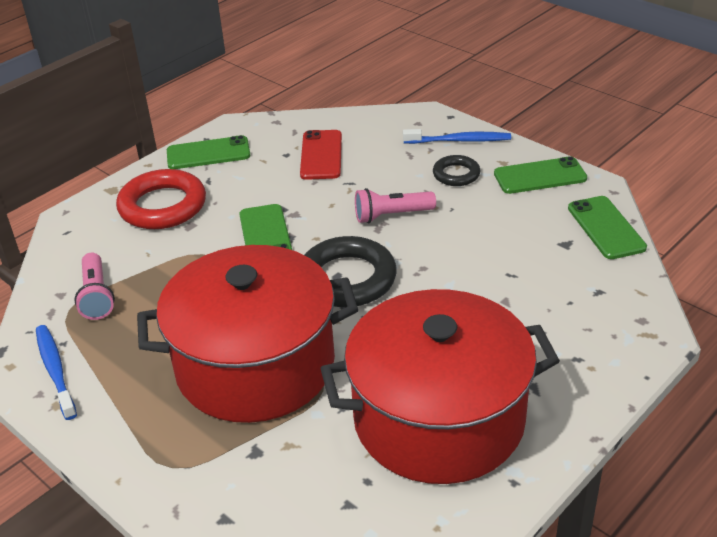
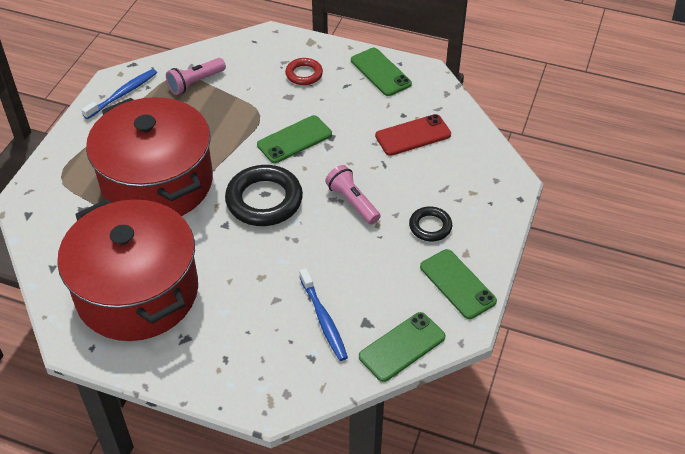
camera: 65 degrees right, 10 degrees up
red ring [116,169,206,229] -> red ring [285,58,323,85], size x0.55
blue toothbrush [403,129,511,144] -> blue toothbrush moved to [300,268,348,361]

